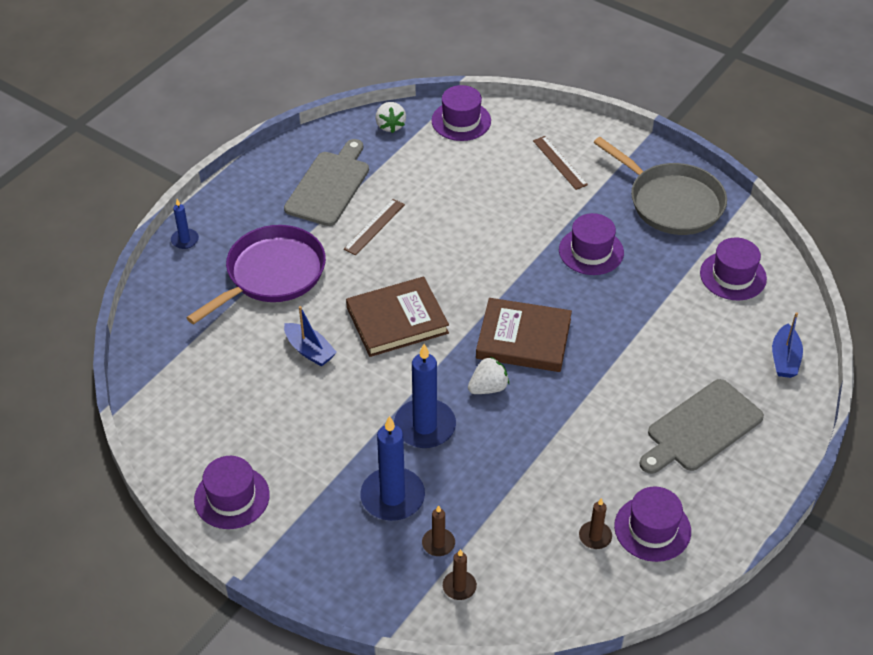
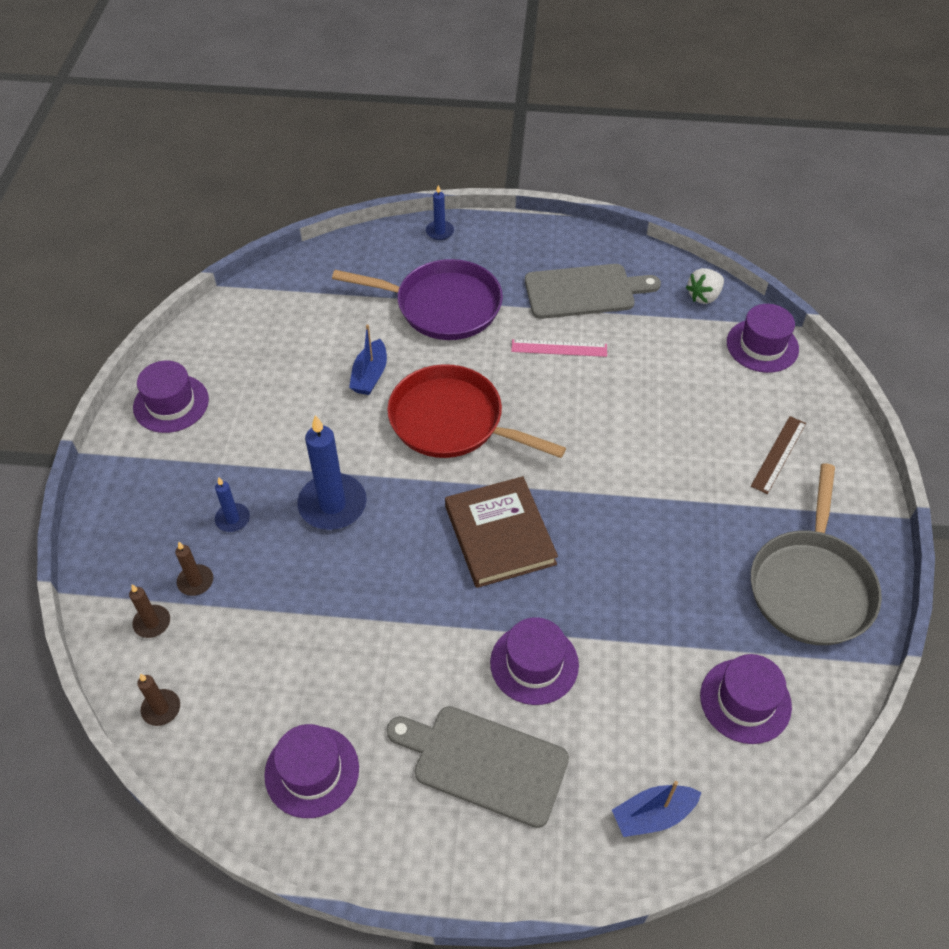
camera: 60 degrees right, 5 degrees up
brown ruler [344,199,405,255] -> pink ruler [511,339,607,357]
brown book [346,276,449,357] -> red pan [387,364,566,458]
blue candle [360,416,425,521] -> blue candle [215,477,250,532], size x0.50
white strawberry [468,357,509,394] -> none
purple hat [559,213,624,275] -> purple hat moved to [490,617,579,705]
brown candle [579,498,612,549] -> brown candle moved to [137,674,180,726]

